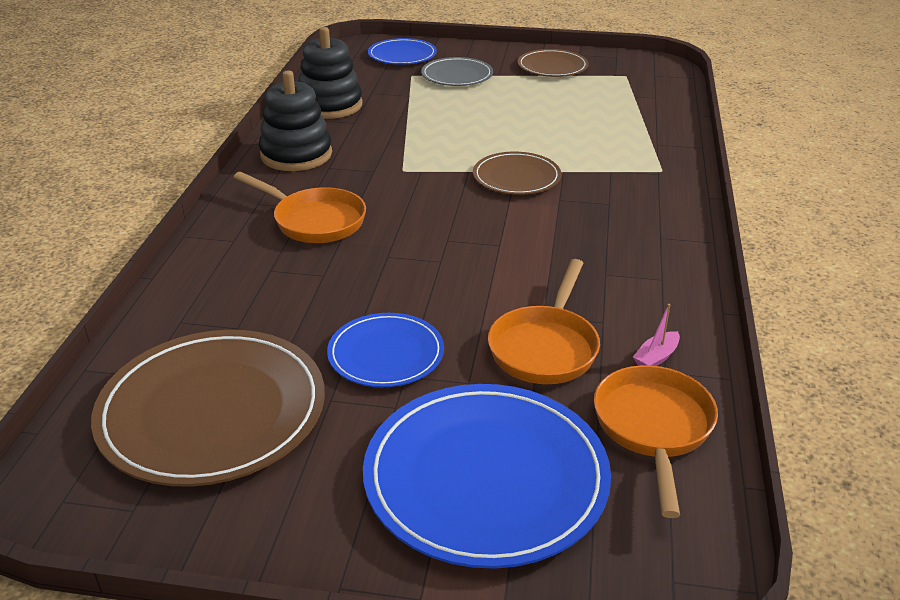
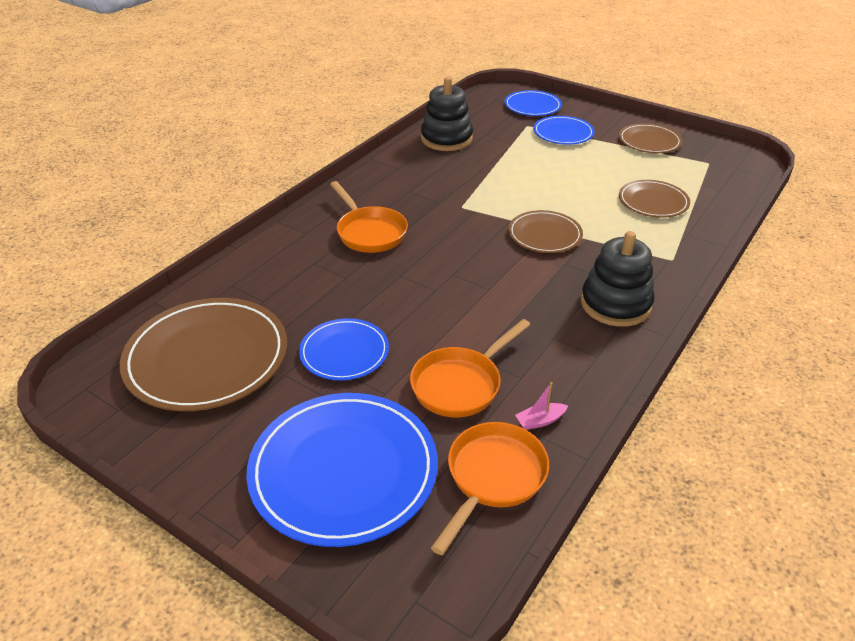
camera: 25 degrees right, 5 degrees up
black stacking toy [259,70,332,171] -> black stacking toy moved to [581,231,654,327]
grey plate [421,57,493,86] -> blue plate [533,116,595,145]
none -> brown plate [619,180,690,218]

